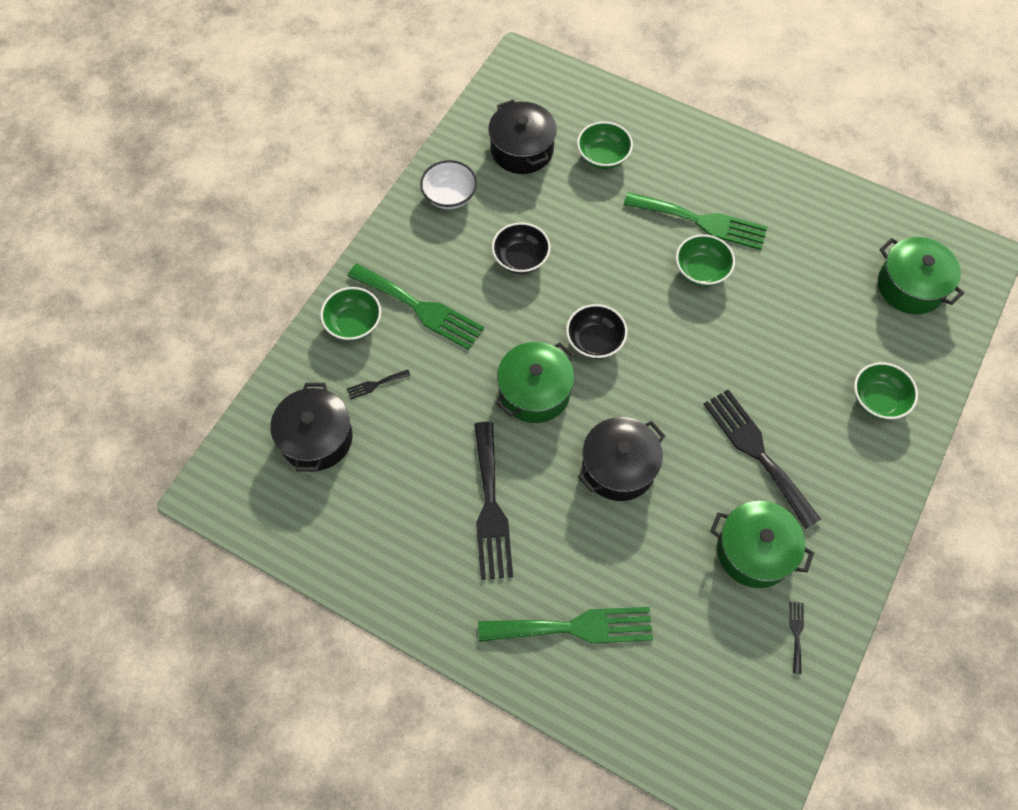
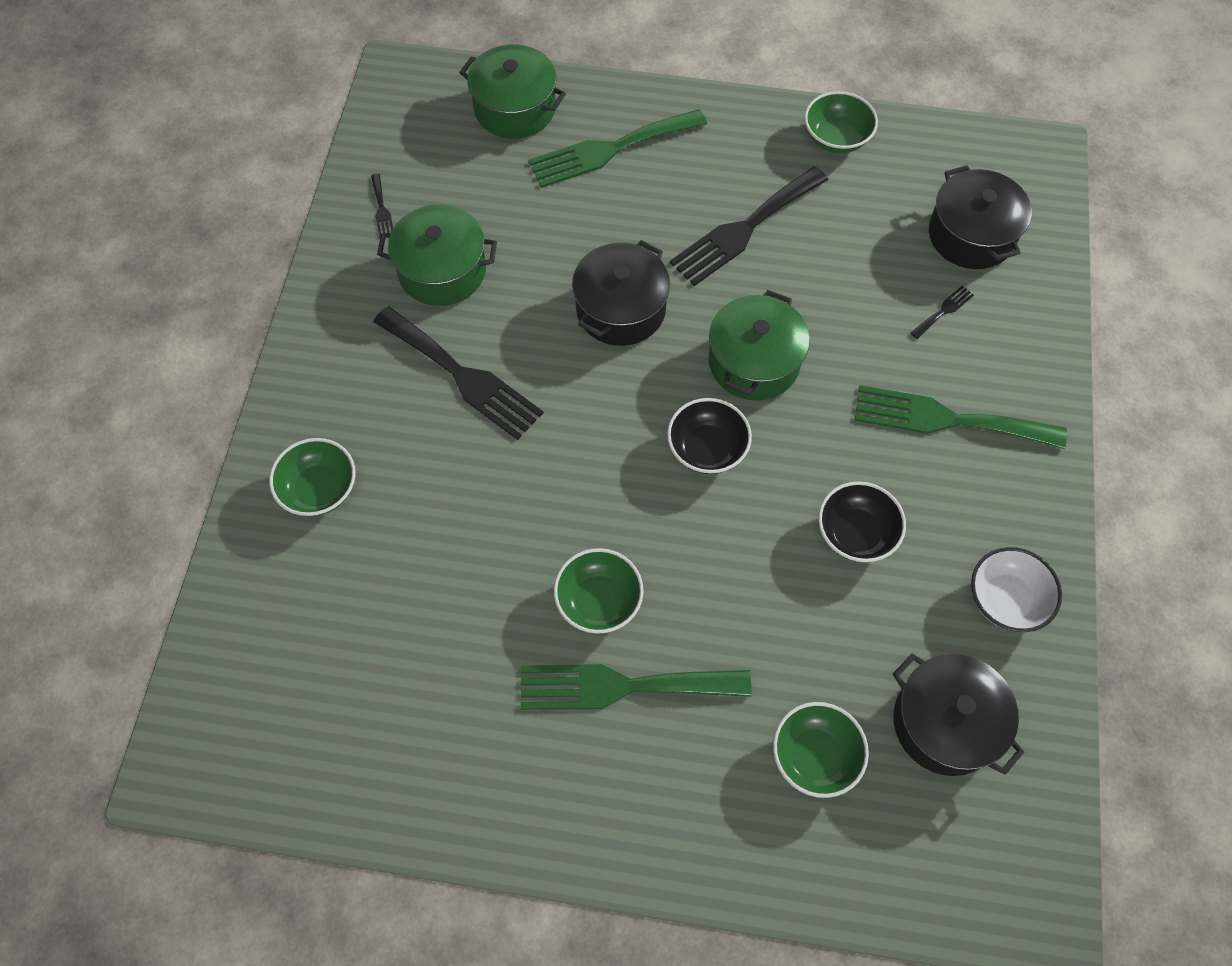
camera: 160 degrees right, 0 degrees up
green bowl [320,287,381,341] -> green bowl moved to [804,91,878,153]
black fork [474,421,513,580] -> black fork turned 105 degrees counterclockwise [670,166,828,286]
green pot [878,237,964,314] -> green pot moved to [459,44,566,139]

